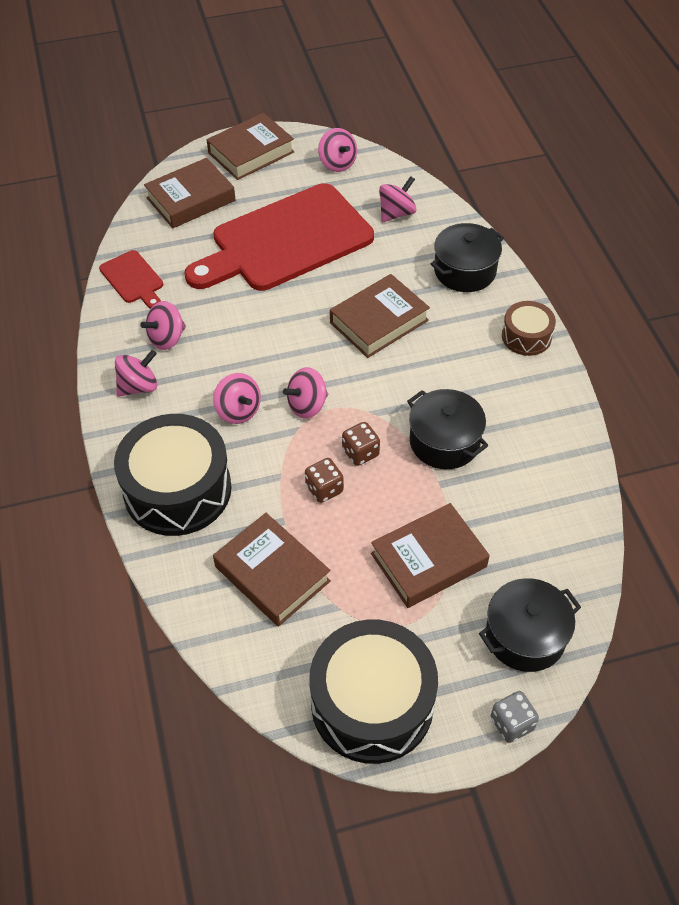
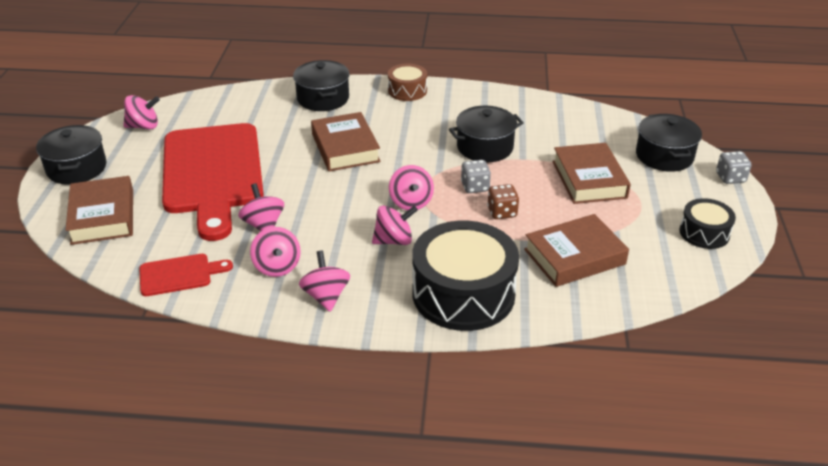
camera: 70 degrees left, 15 degrees down
brown book [207,113,294,180] -> black pot [36,125,107,185]
black drum [309,619,438,764] -> black drum [679,198,736,249], size x0.51
brown dice [342,422,380,466] -> grey dice [461,160,491,193]
pink spinning top [379,176,416,222] -> pink spinning top moved to [238,183,284,231]

